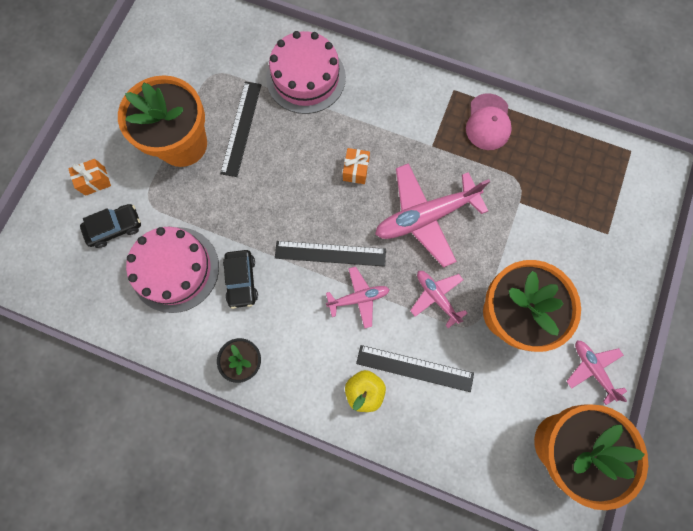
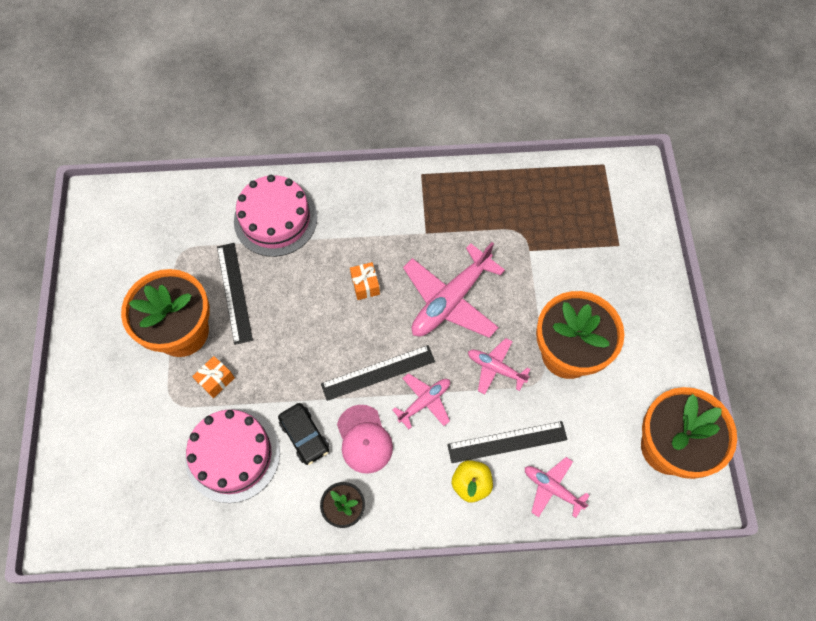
camera: 25 degrees left, 10 degrees down
orange gift [68,159,111,196] -> orange gift moved to [192,356,235,398]
black car [80,204,141,248] -> none
pink cap [466,93,512,150] -> pink cap moved to [337,405,393,474]
pink plane [566,340,627,405] -> pink plane moved to [525,457,590,518]

